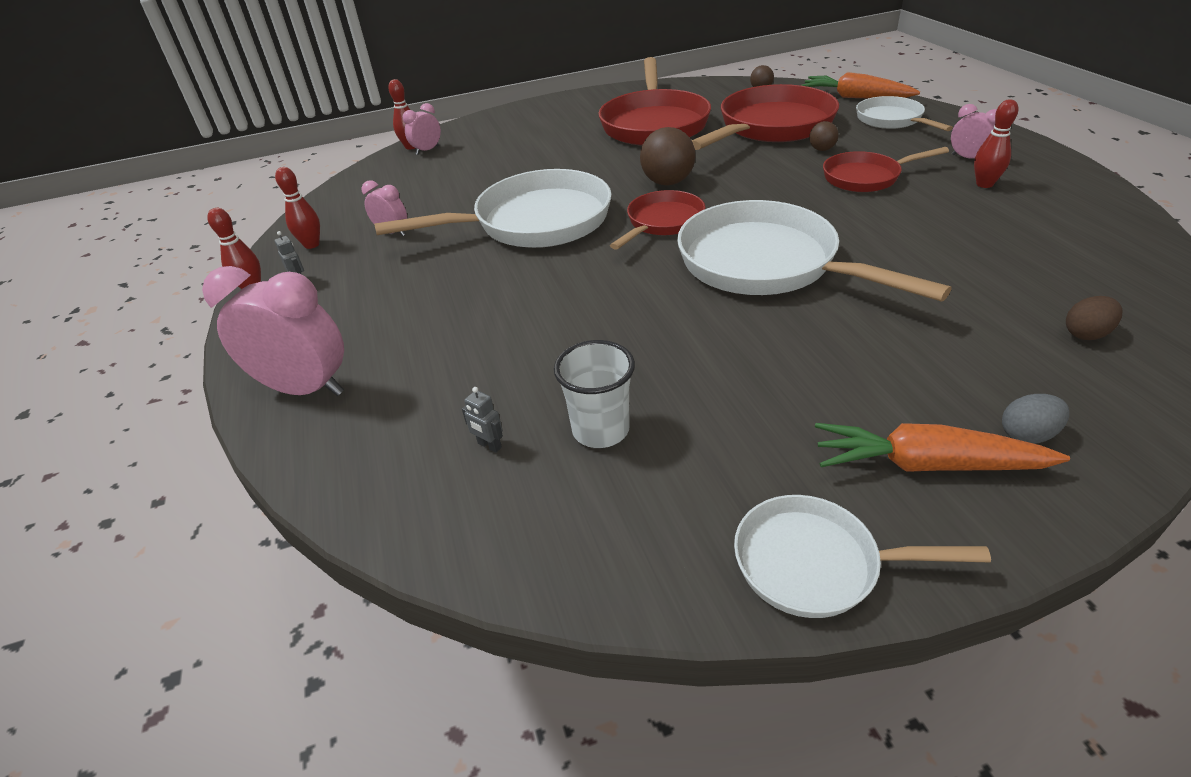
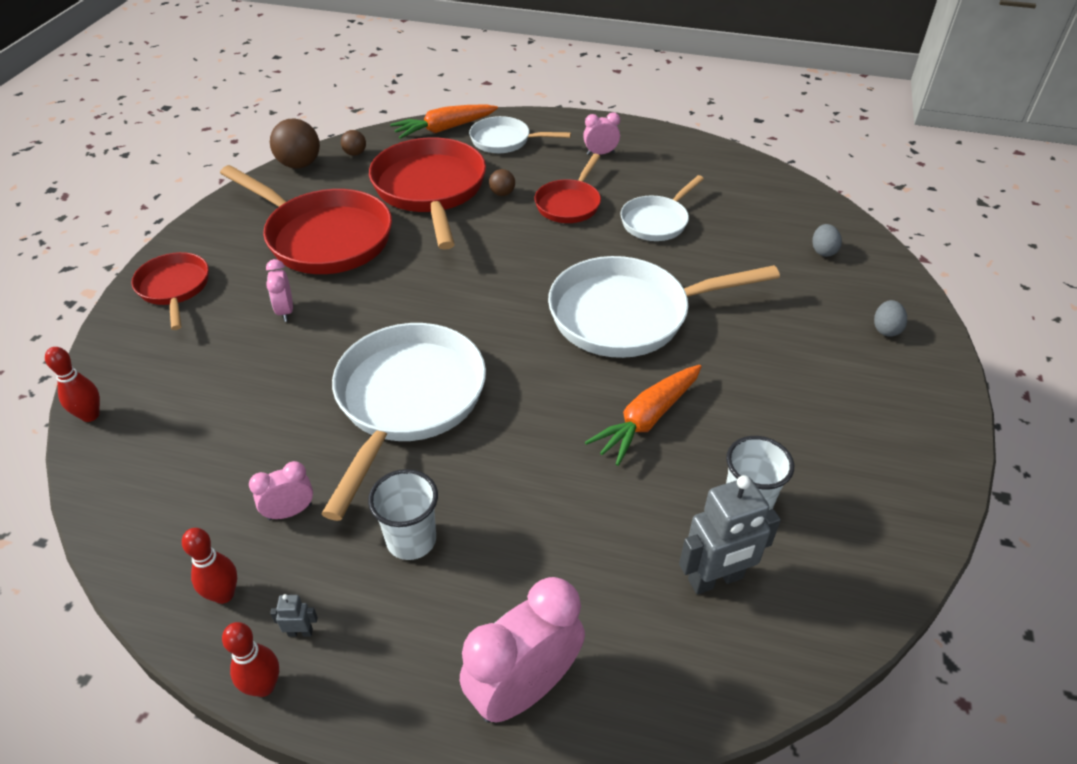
camera: 60 degrees left, 5 degrees up
pink clock [403,103,441,155] -> pink clock moved to [266,259,293,322]
grey robot [462,387,503,453] -> grey robot [679,475,781,594], size x2.37
red pan [610,190,706,250] -> red pan moved to [131,252,209,330]
brown ball [640,127,696,185] -> brown ball moved to [270,119,320,169]
white pan [734,495,991,618] -> white pan moved to [620,175,704,241]
orange carrot [815,423,1070,472] -> orange carrot moved to [585,365,701,466]
red bowling pin [974,99,1019,188] -> none
brown egg [1066,296,1123,340] -> grey egg [812,224,842,257]
none -> white cup [368,469,438,560]

